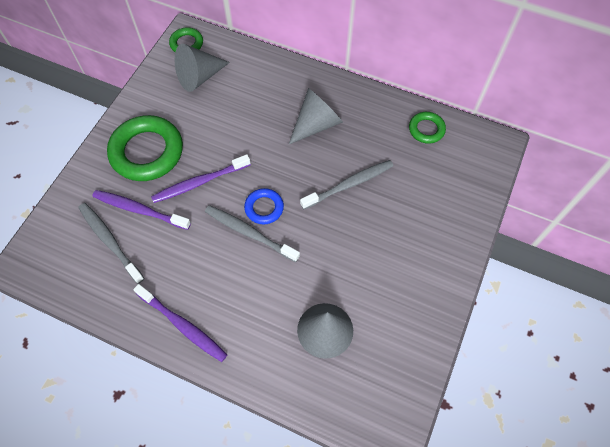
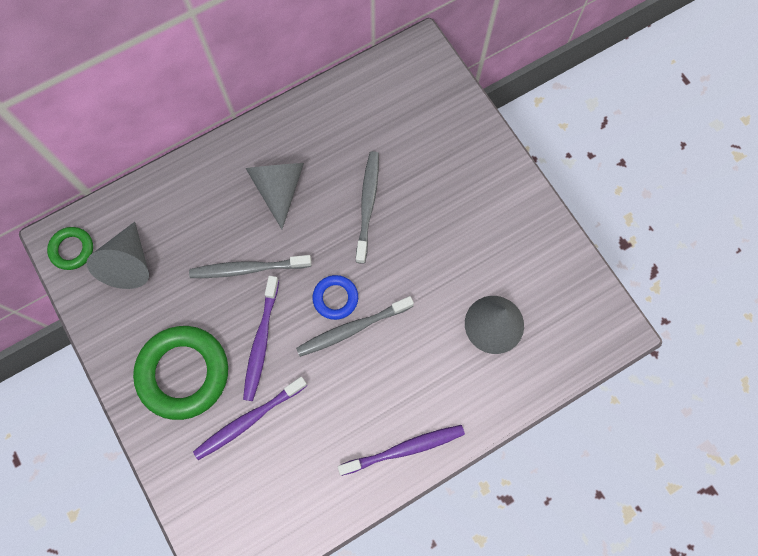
camera: 55 degrees left, 10 degrees up
grey toothbrush [79,203,145,284] -> grey toothbrush moved to [189,255,312,278]
green ring [409,112,446,144] -> none

